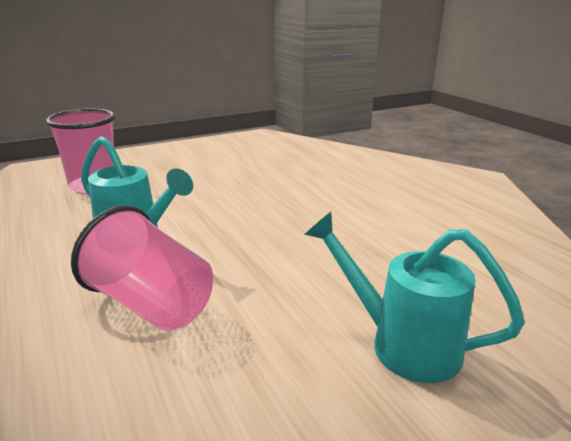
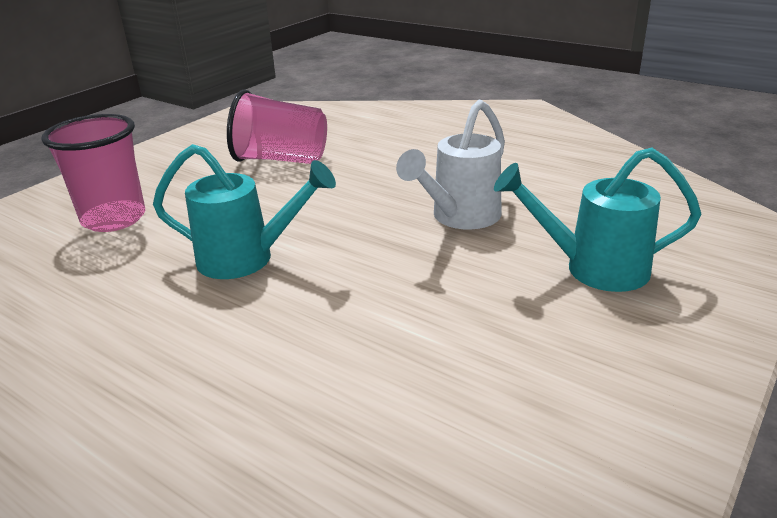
camera: 25 degrees left, 5 degrees up
pink cup [71,205,213,331] -> pink cup moved to [227,89,327,164]
none -> white watering can [396,100,505,229]

